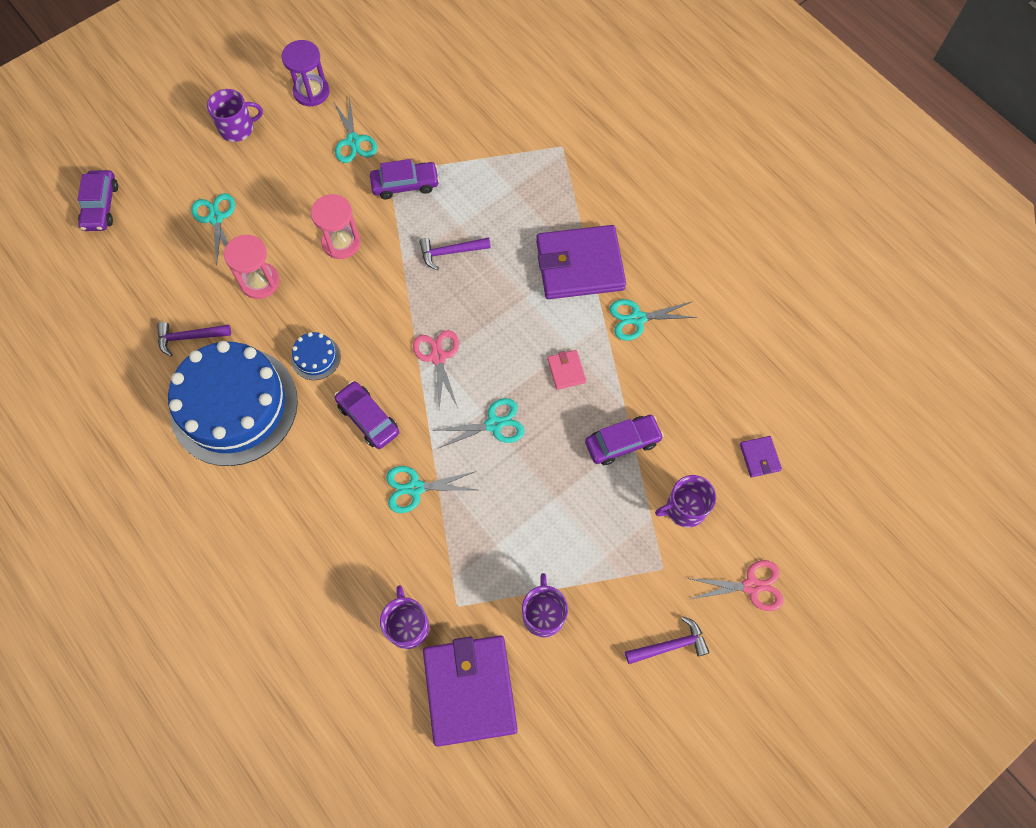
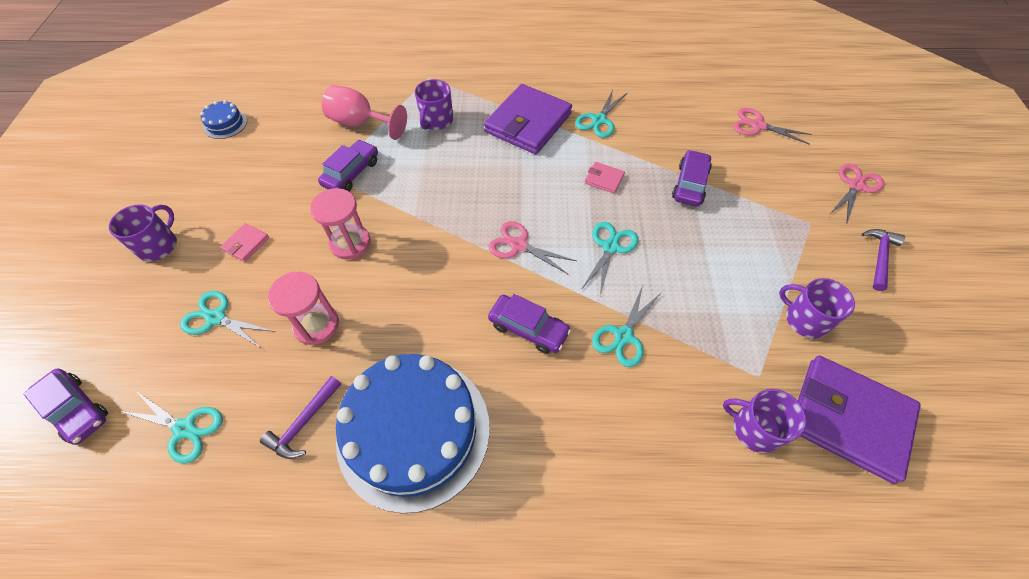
camera: 50 degrees left, 10 degrees down
purple hourglass [281,40,330,106] -> none
blue cake [291,332,341,380] -> blue cake moved to [200,100,247,139]
turquoise scissors [333,96,377,163] -> turquoise scissors moved to [120,391,223,464]
purple car [334,381,399,449] -> purple car turned 150 degrees counterclockwise [488,294,571,354]
purple hammer [419,237,491,270] -> none
purple mug [655,475,716,528] -> purple mug moved to [415,79,453,130]
purple wallet [740,436,782,477] -> pink scissors [733,108,812,145]
none -> pink wallet [220,223,269,262]
none -> pink goblet [322,85,407,140]

